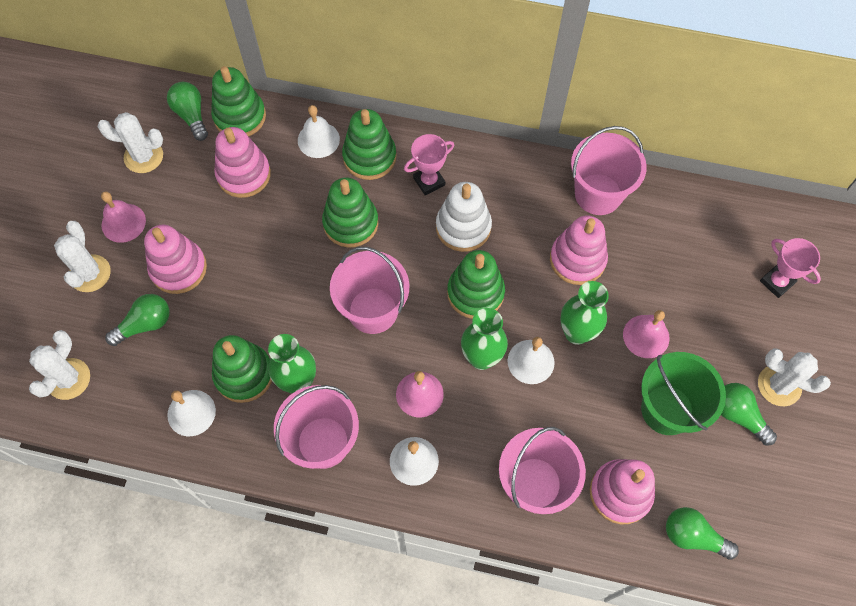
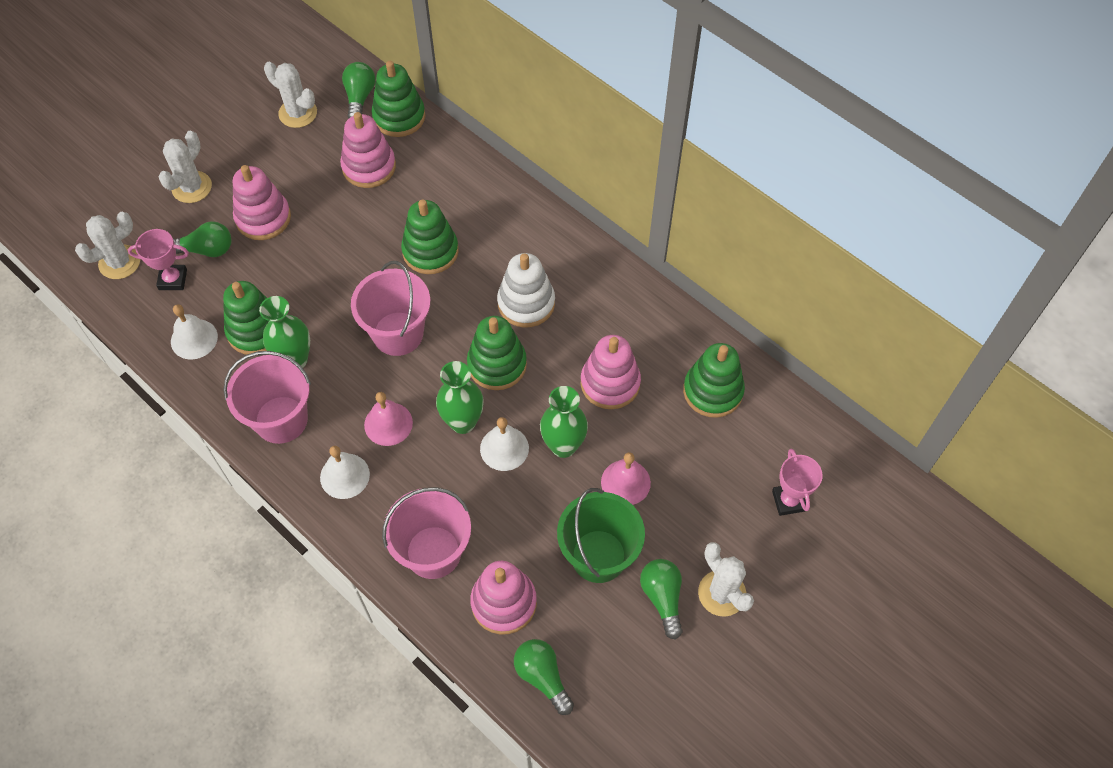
camera: 30 degrees right, 5 degrees down
pink bell [101,191,146,243] -> none
white bell [298,105,340,158] -> none
green stacking toy [342,109,396,180] -> green stacking toy moved to [683,343,745,418]
pink trophy [404,134,454,196] -> pink trophy moved to [128,229,189,290]
pink bucket [571,126,647,215] -> none

